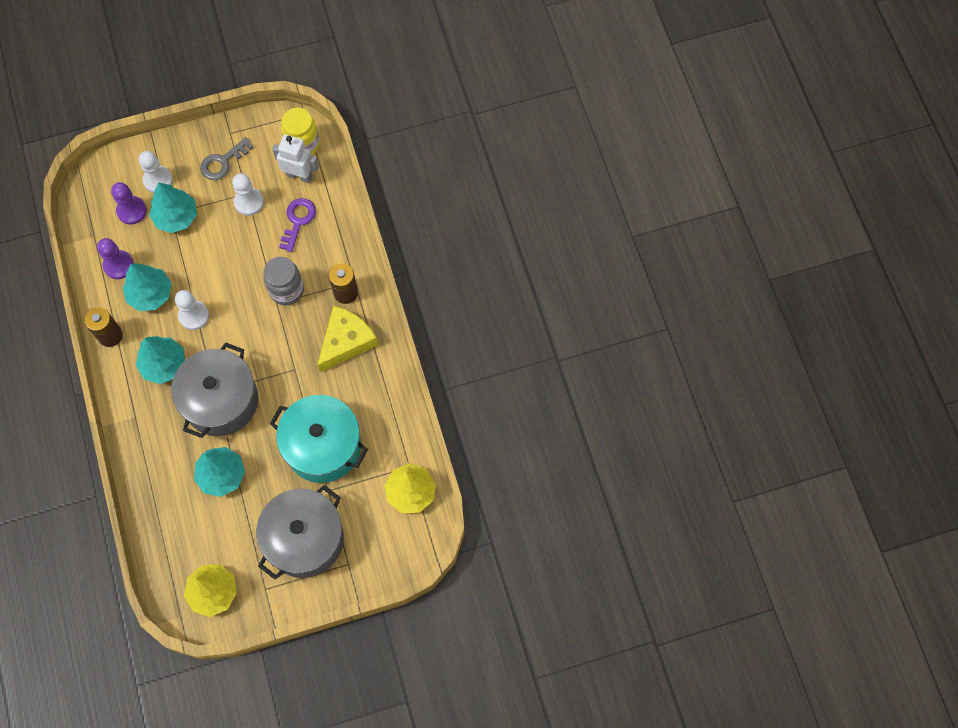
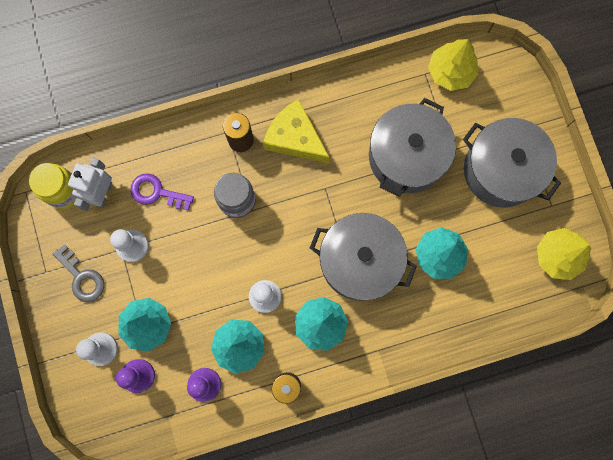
camera: 90 degrees left, 10 degrees up
turquoise pot [270,395,368,483] -> grey pot [369,98,456,197]

